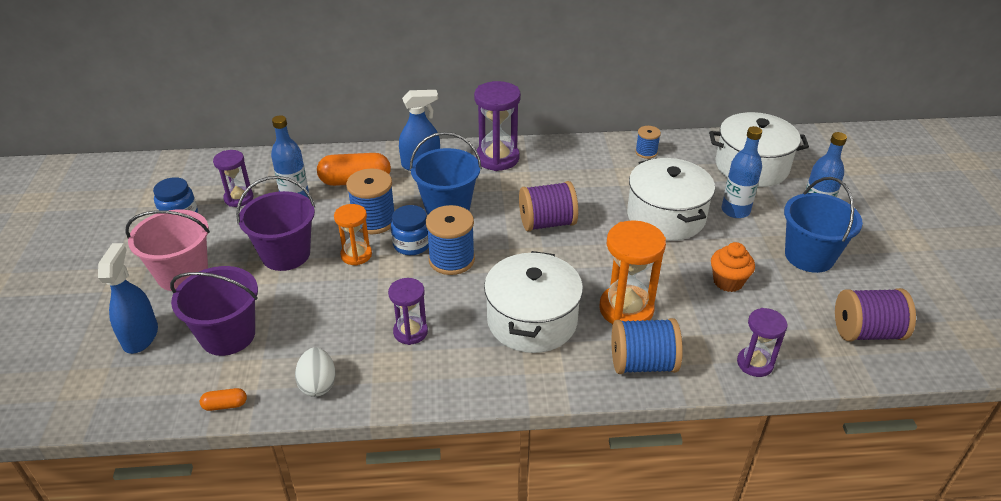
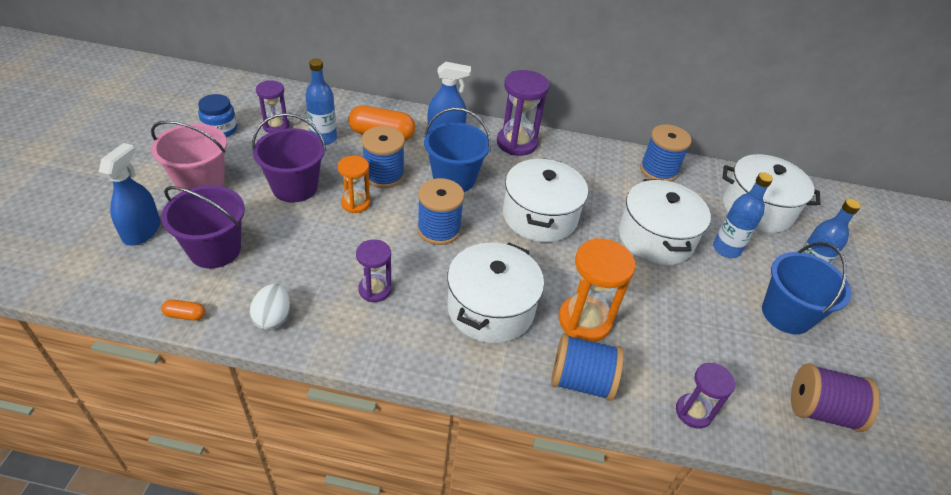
camera: 10 degrees right, 5 degrees up
blue jar [391,205,429,255] -> none
purple spool [519,181,578,232] -> white pot [503,158,588,242]
blue spool [635,126,661,159] -> blue spool [640,124,692,182], size x1.78
orange cupcake [711,242,755,292] -> none

